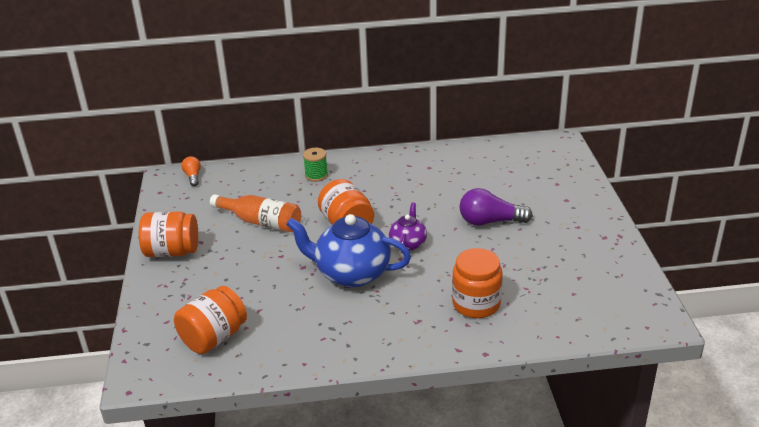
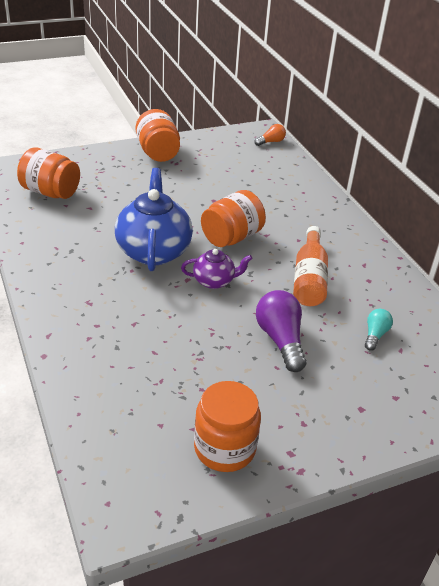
camera: 70 degrees right, 5 degrees up
orange bottle [210,194,301,232] -> orange bottle moved to [293,226,328,306]
green spool [303,148,328,182] -> none
orange jar [452,248,503,318] -> orange jar moved to [194,381,261,472]
none -> turquoise light bulb [365,309,393,351]

